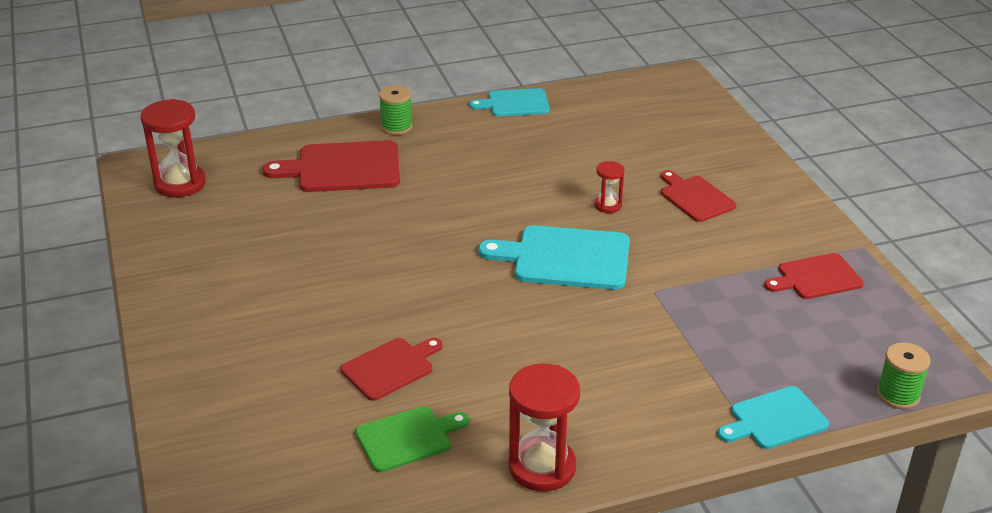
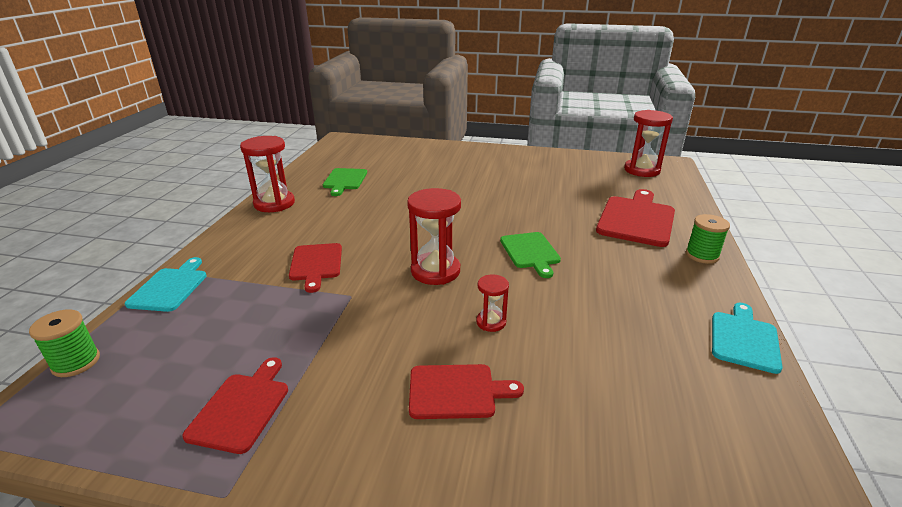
camera: 120 degrees right, 5 degrees down
red cutting board [341,338,443,401] -> red cutting board moved to [289,243,342,293]
turquoise cutting board [478,225,630,290] -> red hourglass [407,188,461,285]
none -> green cutting board [500,232,561,278]

